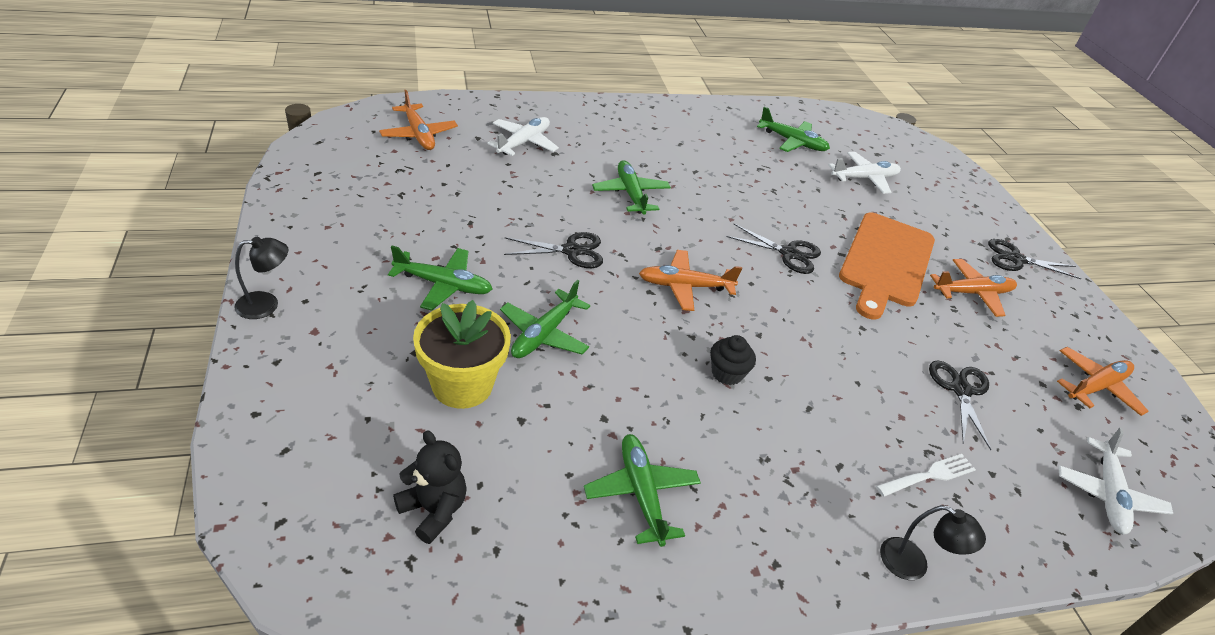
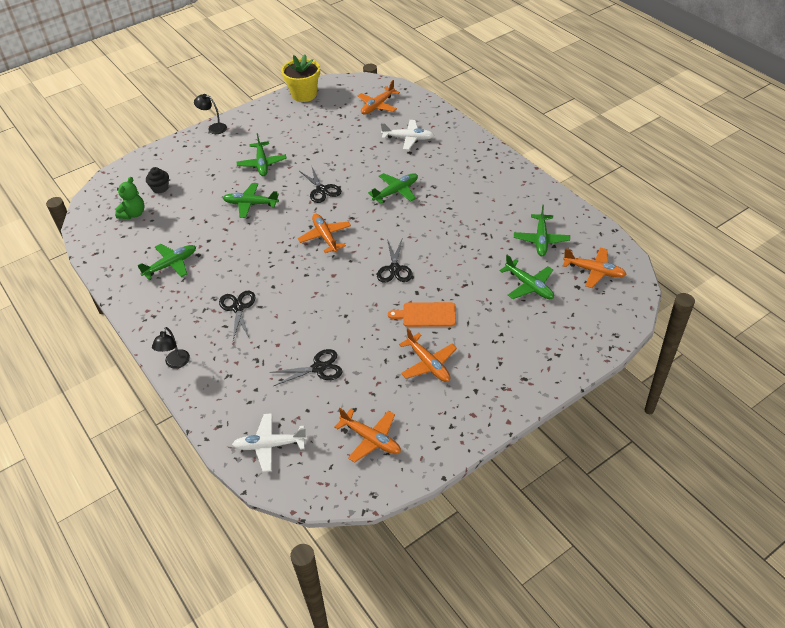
camera: 75 degrees right, 5 degrees up
black lamp [234,237,288,319] -> black lamp turned 150 degrees clockwise [194,94,227,134]
black teddy bear [393,430,467,544] -> green teddy bear [115,177,145,219]
yellow flower pot [413,300,511,409] -> yellow flower pot moved to [281,55,320,102]
black cupcake [710,335,756,385] -> black cupcake moved to [146,167,169,193]
white plane [828,152,901,194] -> green plane [500,255,554,299]
orange cutting board [839,212,935,320] -> orange cutting board [388,302,456,327], size x0.55
white fork [876,454,976,497] -> none
black scissors [988,239,1081,279] -> black scissors moved to [219,290,255,340]
none -> orange plane [563,248,627,288]

